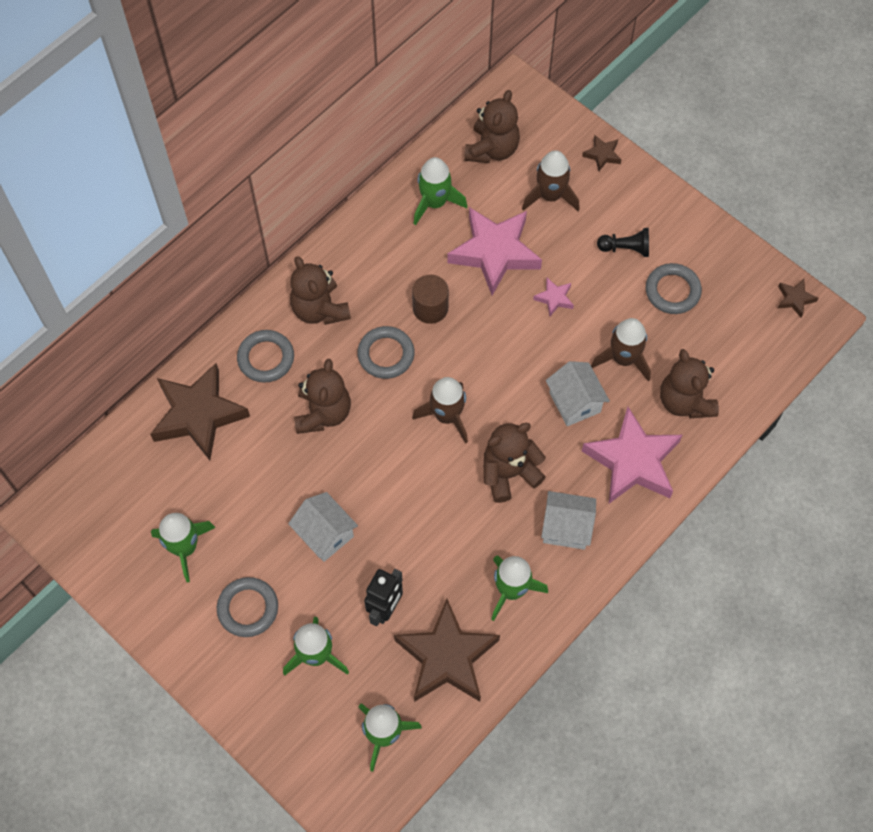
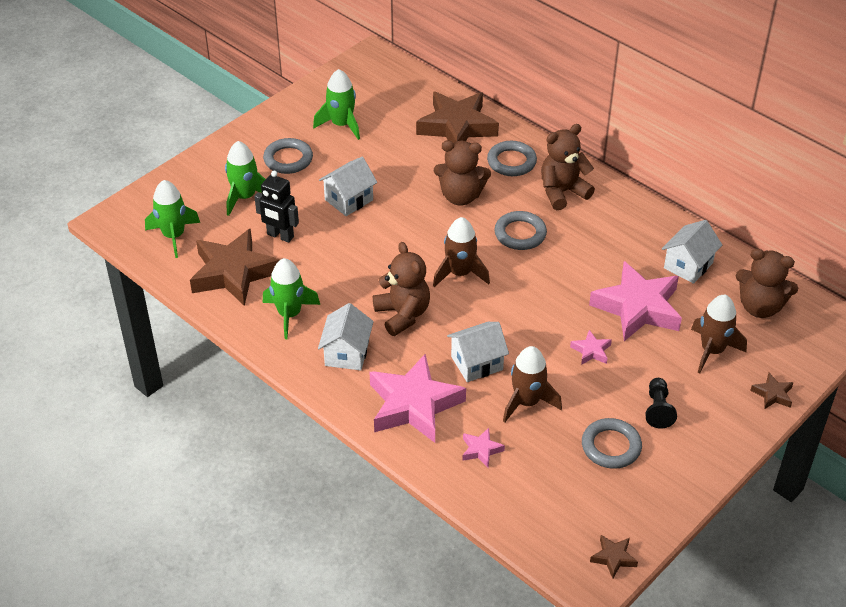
camera: 90 degrees right, 20 degrees down
brown cylinder [412,275,449,324] -> none
green rocket [414,157,467,225] -> white house [662,220,722,284]
brown teddy bear [660,349,719,418] -> pink star [462,428,505,467]

